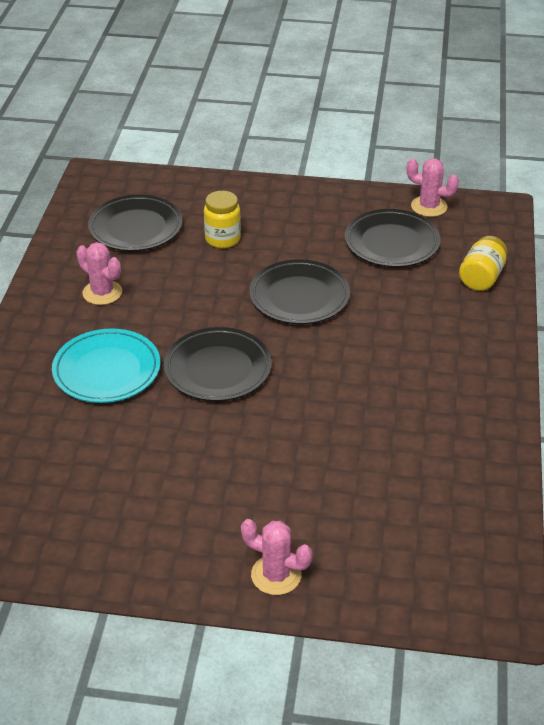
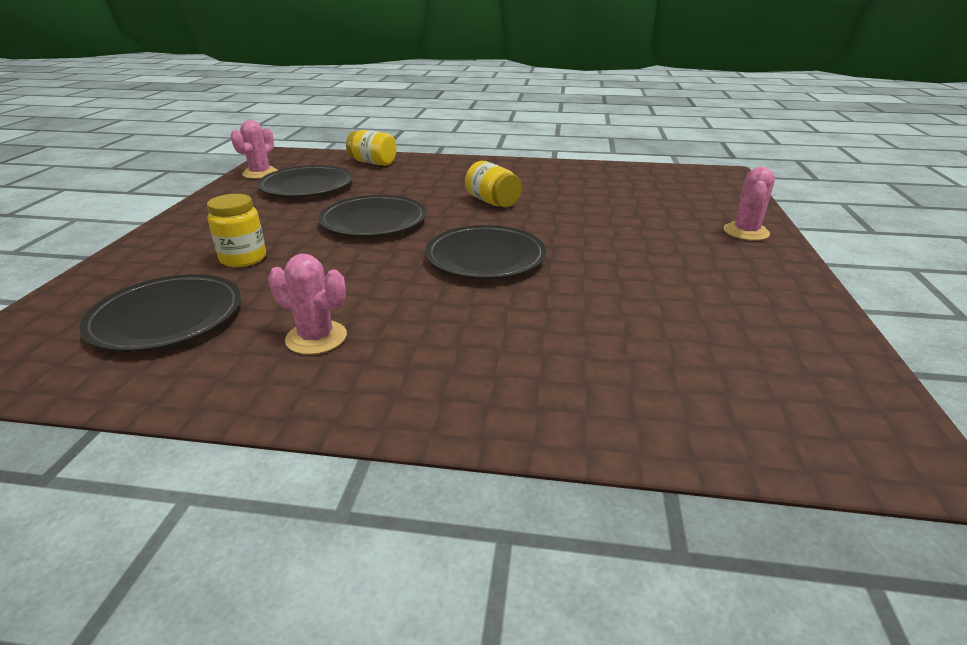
camera: 90 degrees left, 10 degrees down
turquoise plate [52,329,160,403] -> none
pink cactus [76,242,122,305] -> pink cactus turned 75 degrees clockwise [268,254,347,355]
none -> yellow jar [465,161,522,207]

